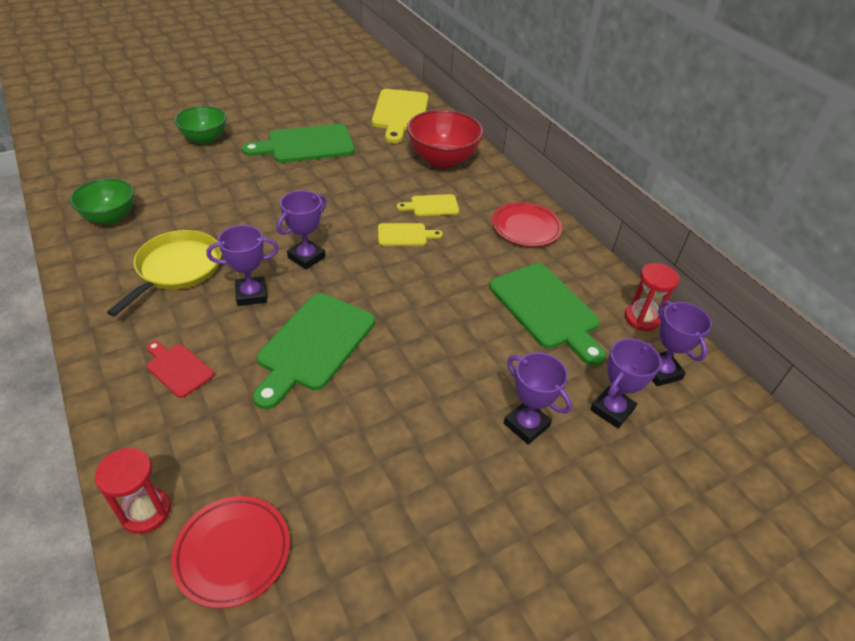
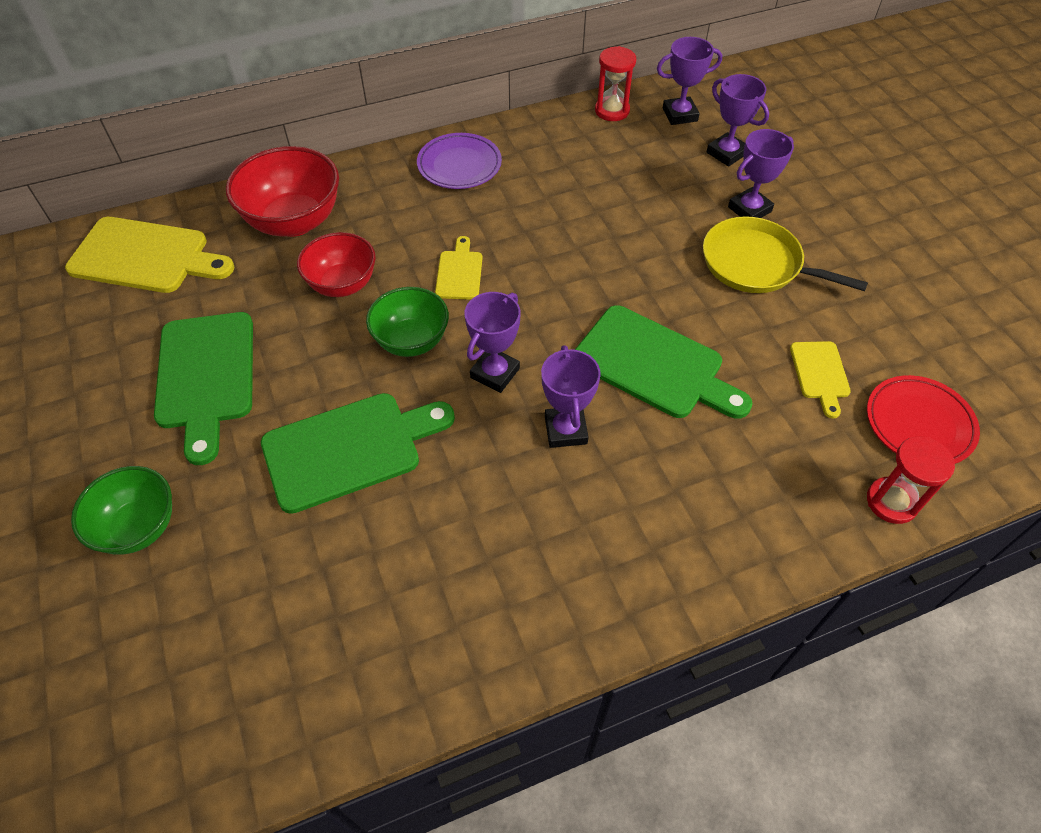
camera: 80 degrees left, 10 degrees up
green bowl [70,178,134,225] -> green bowl moved to [366,287,449,357]
yellow pan [107,230,222,316] -> yellow pan moved to [703,216,868,293]
red cutting board [147,341,214,398] -> none
purple trophy [277,190,327,270] -> purple trophy turned 75 degrees clockwise [464,292,521,393]
yellow cutting board [397,194,459,216] -> yellow cutting board moved to [790,341,851,418]
green cutting board [489,263,606,366] -> green cutting board moved to [261,393,455,514]
red plate [492,202,562,247] -> purple plate [417,133,502,189]
none -> red bowl [297,232,376,297]

